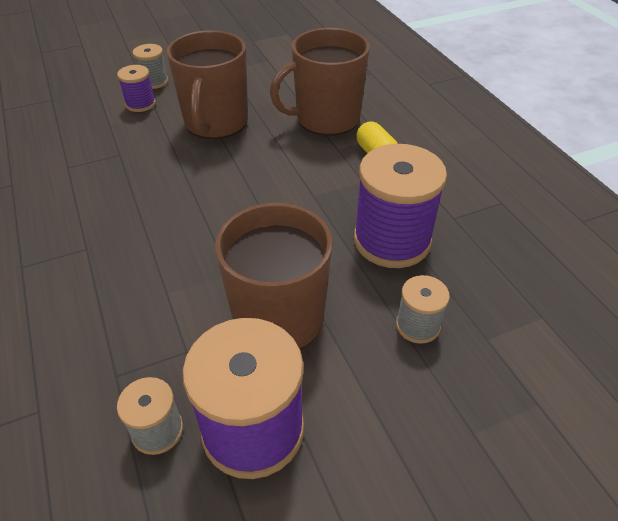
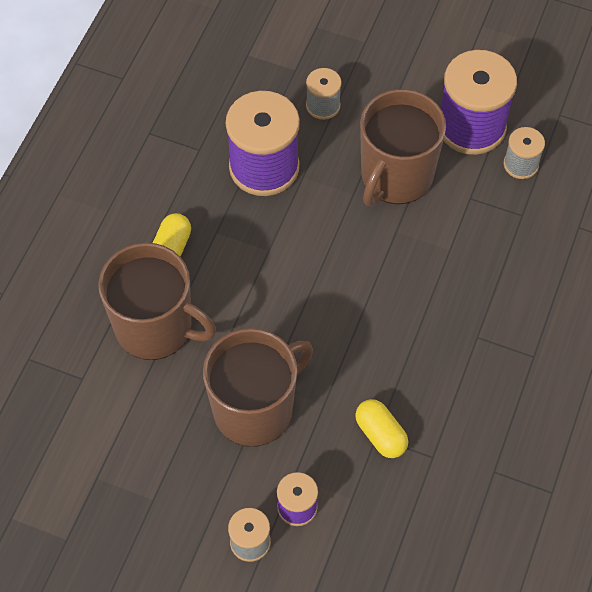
camera: 135 degrees left, 15 degrees up
none -> yellow capsule [355,399,408,458]

